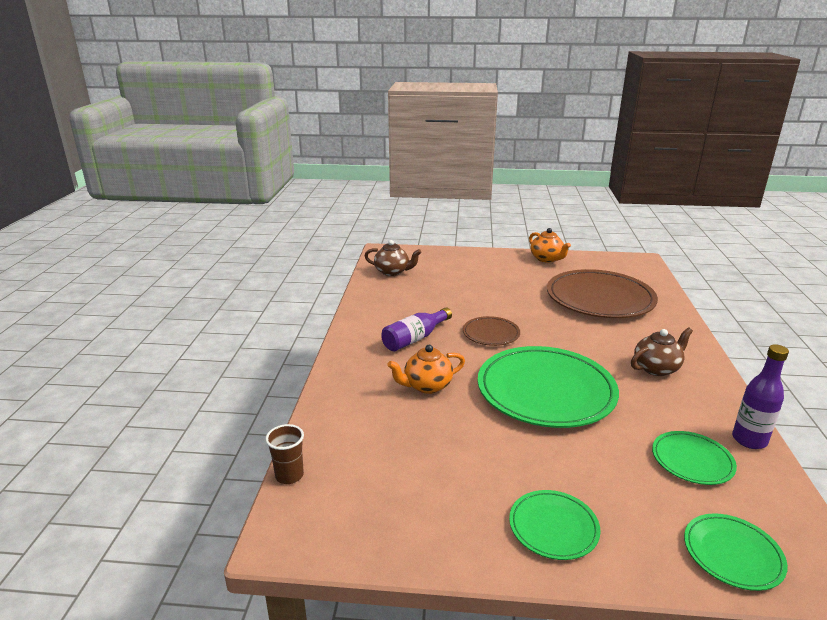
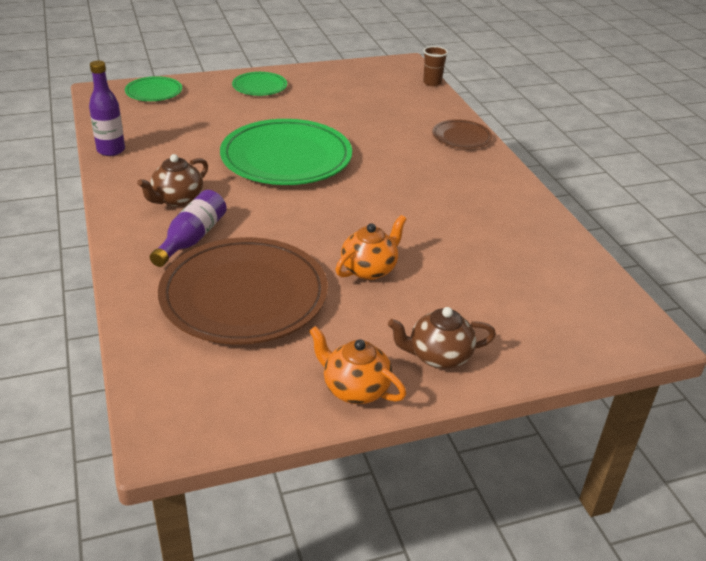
camera: 155 degrees right, 10 degrees up
brown teapot [365,240,422,276] -> brown teapot moved to [388,307,496,369]
purple bottle [381,308,452,351] -> purple bottle moved to [150,190,227,267]
orange teapot [387,345,465,394] -> orange teapot moved to [336,215,406,280]
brown plate [463,316,520,346] -> brown plate moved to [432,119,492,149]
green plate [652,431,737,485] -> none

